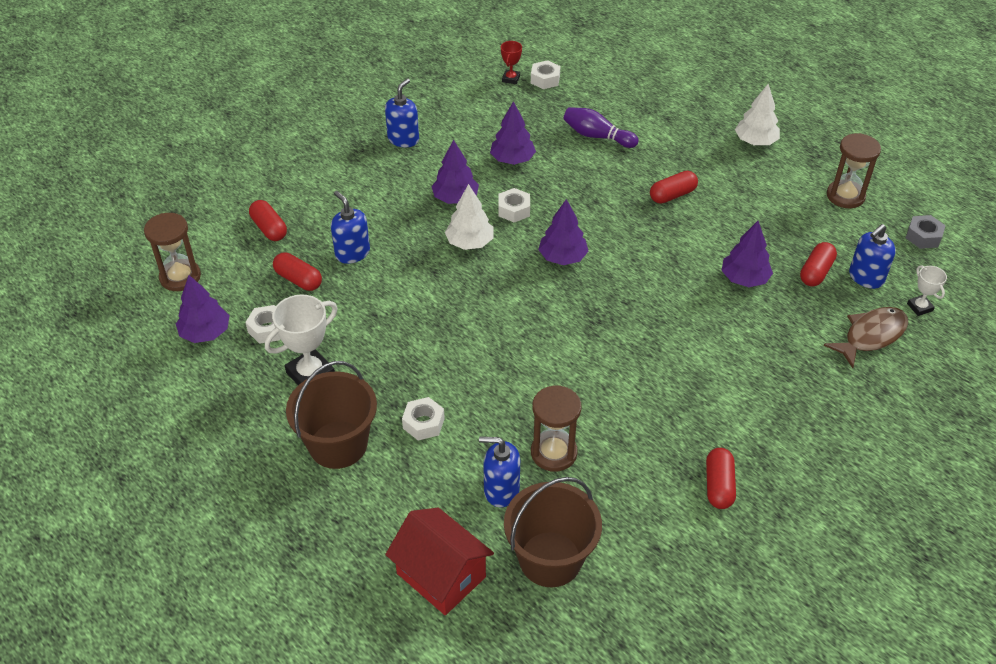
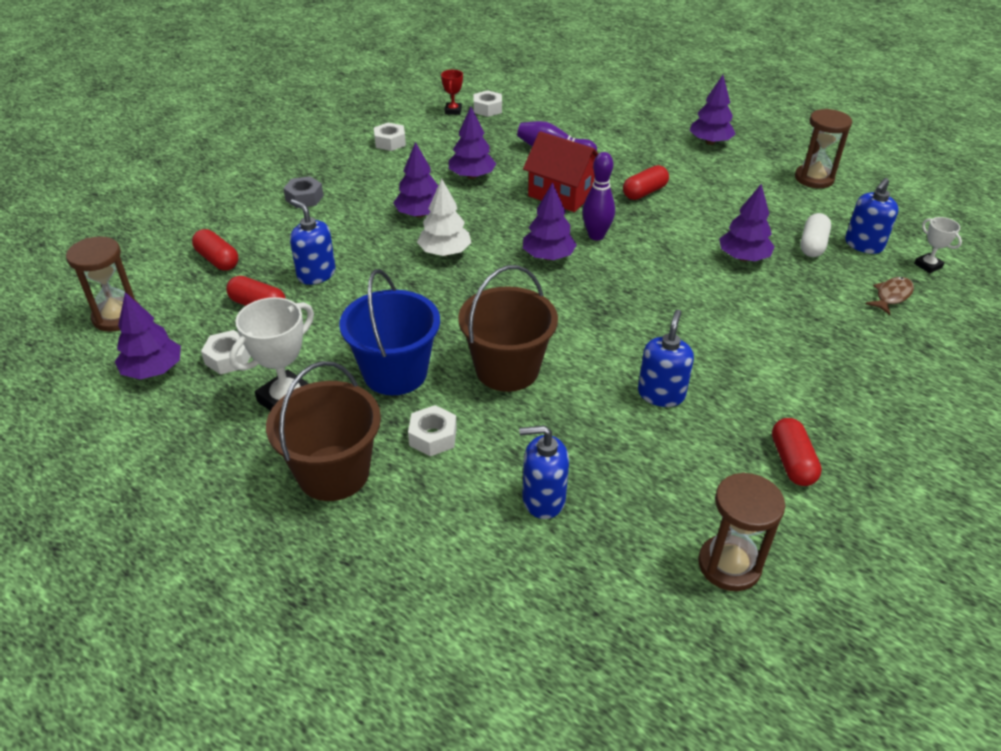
camera: 10 degrees left, 5 degrees down
blue soap dispenser [385,79,419,147] -> blue soap dispenser moved to [638,310,694,407]
red house [385,508,494,615] -> red house moved to [523,131,599,212]
white nut [498,188,530,223] -> white nut moved to [374,123,406,151]
brown bucket [504,477,602,587] -> brown bucket moved to [458,265,558,392]
brown hourglass [531,385,582,472] -> brown hourglass moved to [698,473,785,591]
white tree [735,84,780,145] -> purple tree [689,75,735,145]
red capsule [800,242,837,286] -> white capsule [800,213,831,257]
brown fish [824,307,908,368] -> brown fish [865,277,914,315], size x0.63
grey nut [906,215,946,249] -> grey nut moved to [283,176,324,208]
none -> blue bucket [339,269,440,395]
none -> purple bowling pin [582,152,615,240]

